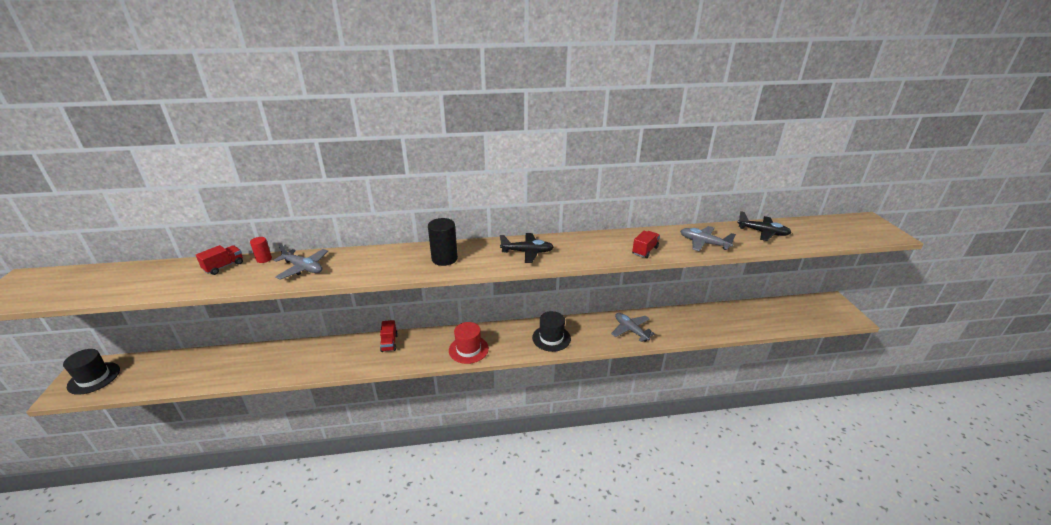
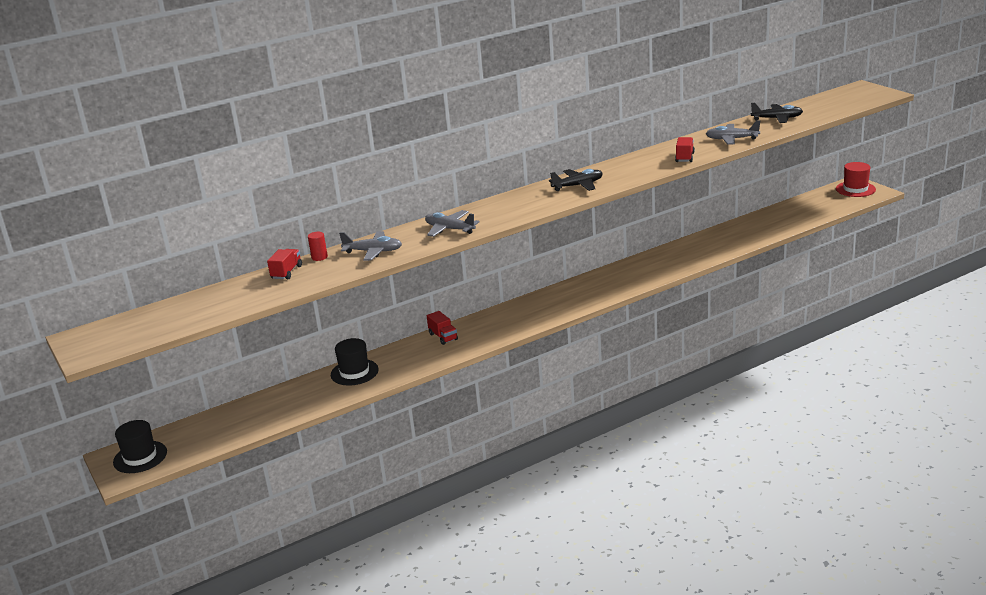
camera: 20 degrees left, 5 degrees down
black cylinder [428,218,458,266] -> none
red hat [449,322,489,364] -> red hat moved to [836,162,876,197]
black hat [532,311,571,352] -> black hat moved to [331,338,379,386]
grey plane [611,313,655,342] -> grey plane moved to [425,210,480,237]

